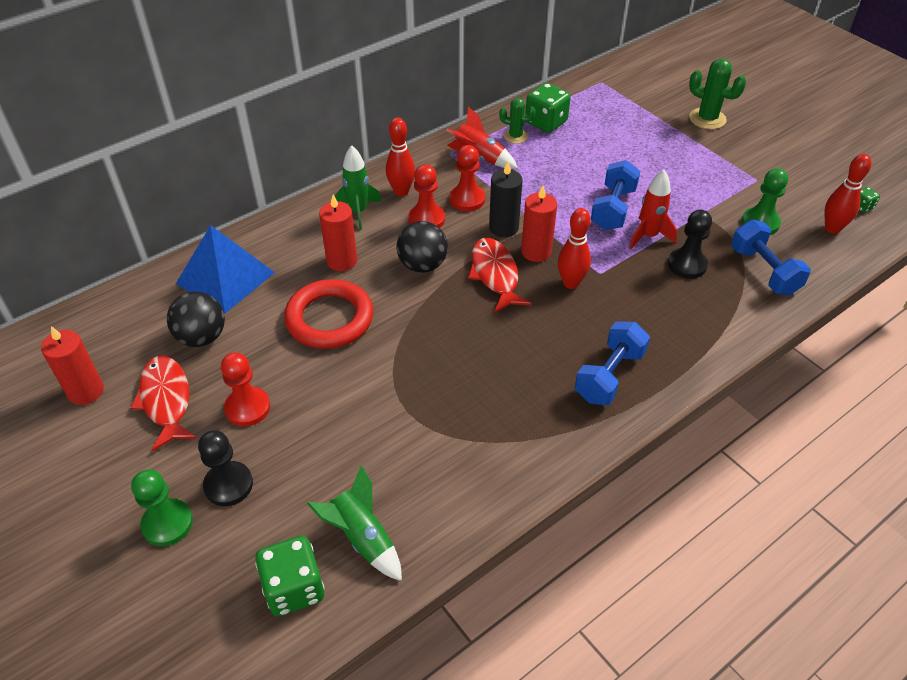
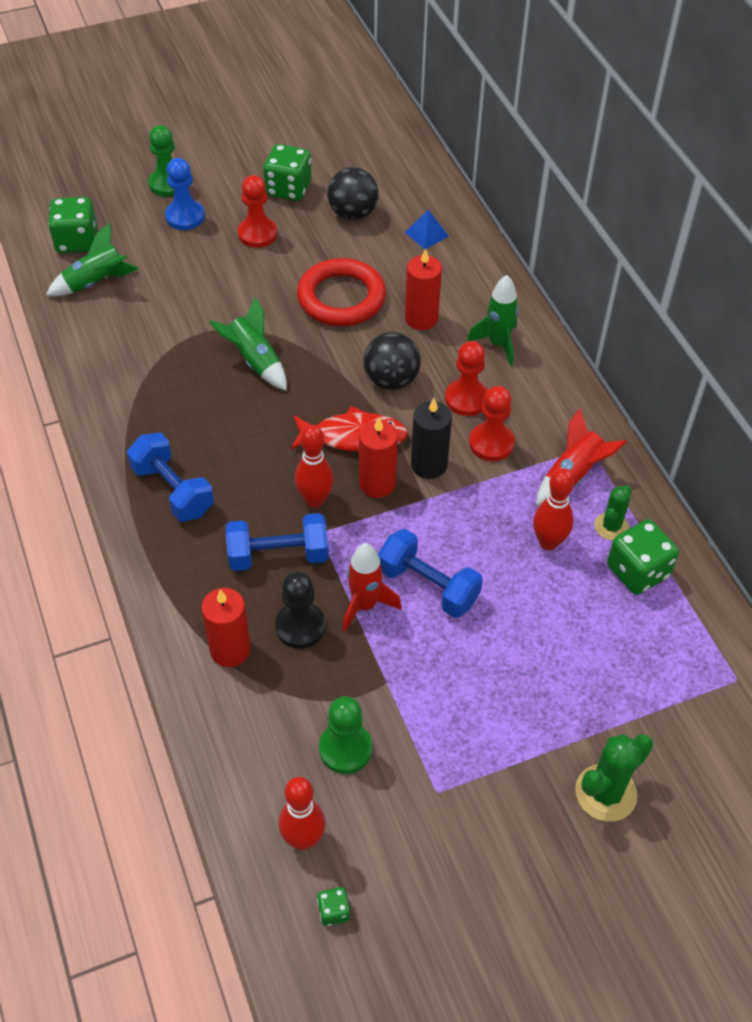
camera: 105 degrees right, 5 degrees up
red candle [41,326,104,405] -> red candle moved to [201,588,251,667]
red fish [130,356,197,451] -> green dice [263,144,312,201]
blue pyramid [176,225,275,313] -> blue pyramid [405,210,449,249], size x0.45
black pawn [198,430,253,506] -> blue pawn [165,158,205,230]
red bowling pin [386,118,415,196] -> red bowling pin moved to [533,468,574,550]
blue dumbbell [731,219,811,295] -> blue dumbbell moved to [226,513,329,571]
none -> green rocket [209,297,287,391]

